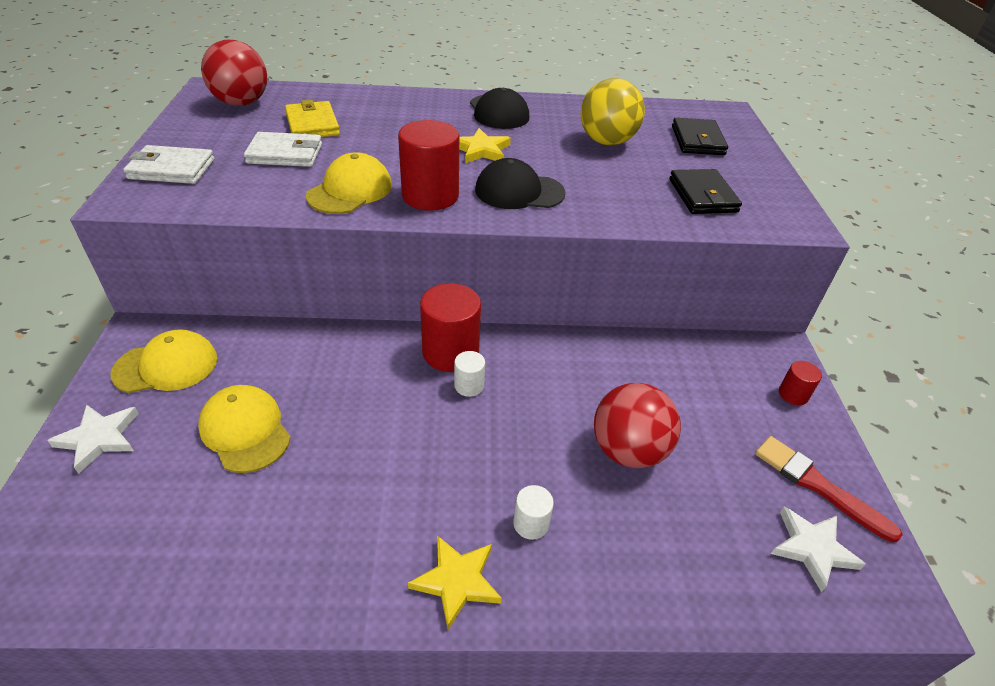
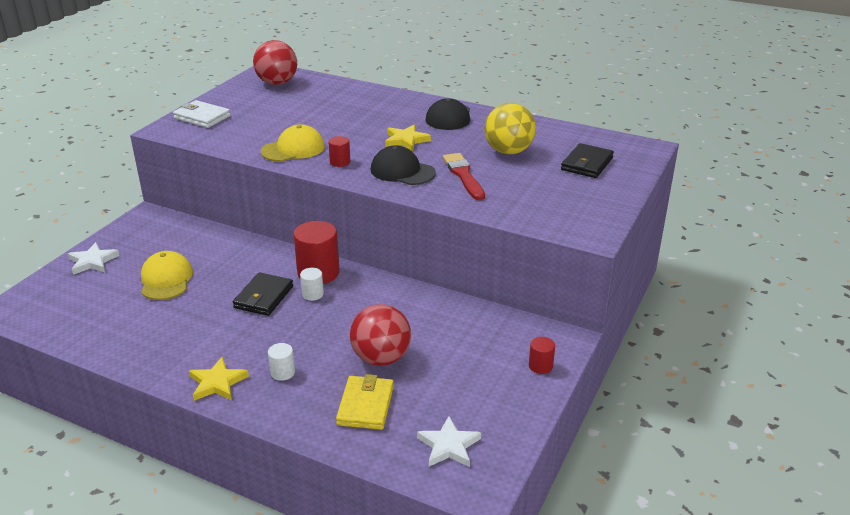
camera: 30 degrees right, 10 degrees down
yellow cap [111,329,217,393] -> none
white wallet [244,132,322,167] -> none
yellow wallet [285,100,340,137] -> yellow wallet moved to [336,374,394,430]
red cylinder [398,120,459,211] -> red cylinder [328,136,350,167], size x0.50
black wallet [669,169,742,214] -> black wallet moved to [233,272,293,316]
red brush [755,436,903,542] -> red brush moved to [443,153,485,200]

